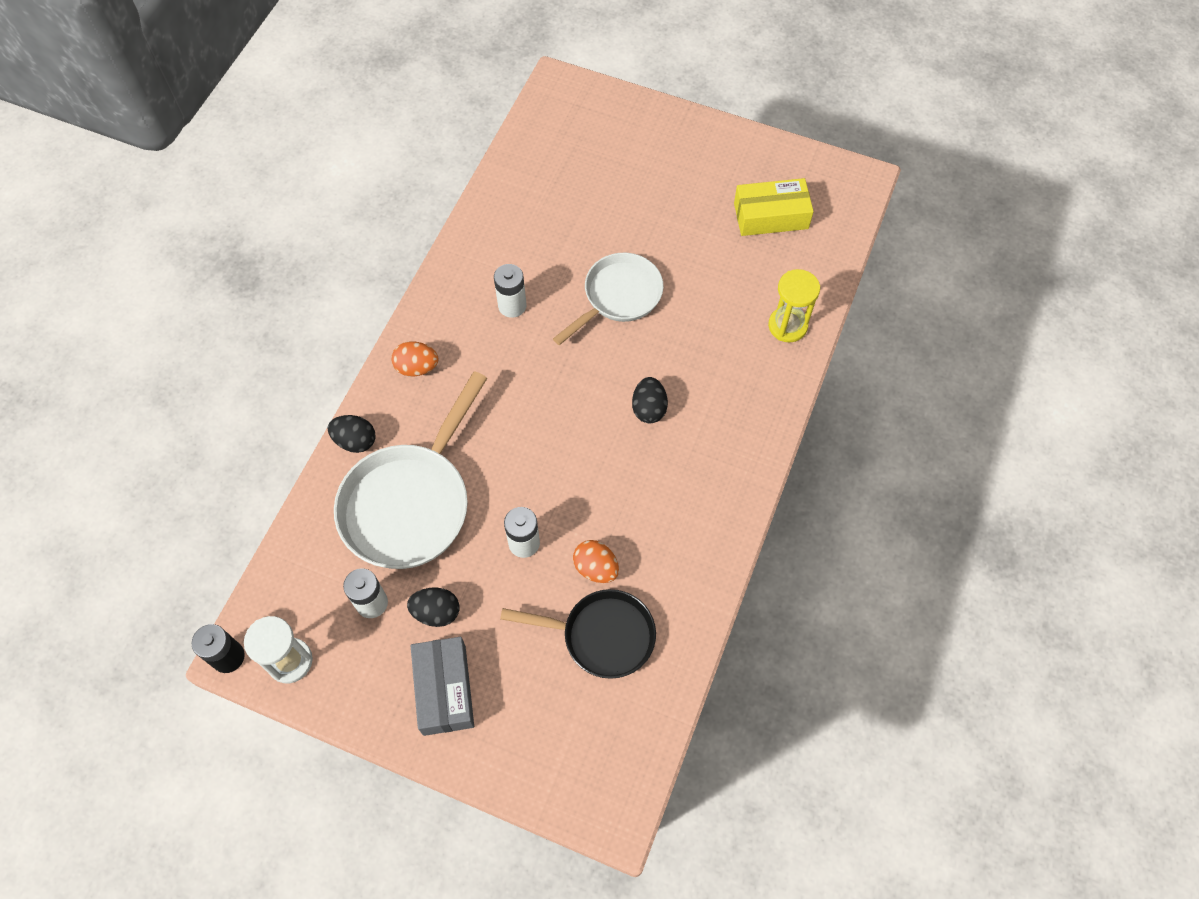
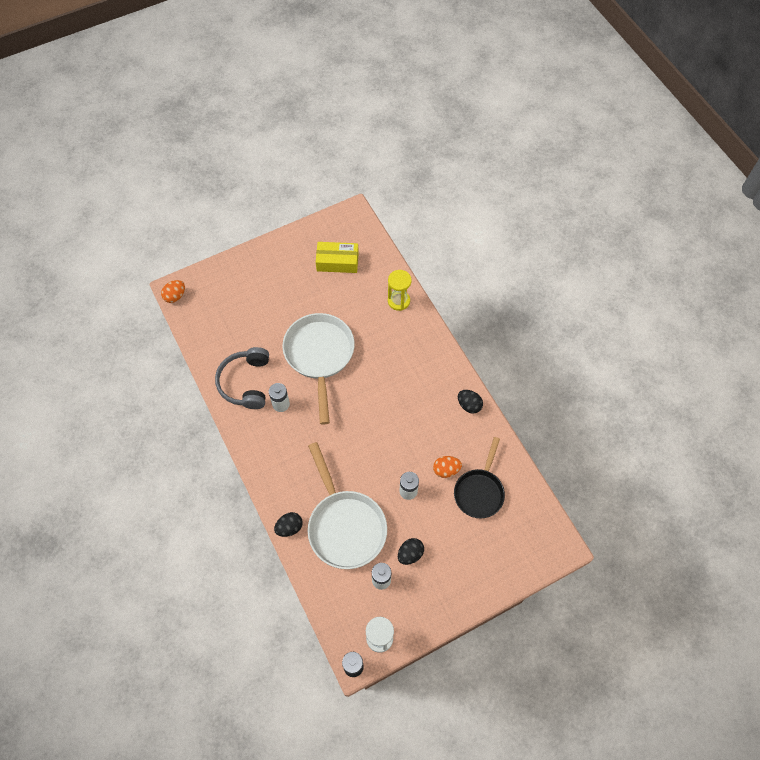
camera: 50 degrees left, 0 degrees up
orange egg [391,342,438,376] -> orange egg moved to [161,280,185,303]
grey box [411,637,474,736] -> none
black pan [500,589,656,679] -> black pan turned 150 degrees clockwise [454,437,505,518]
white pan [553,253,664,345] -> white pan [282,313,355,425], size x1.53
black egg [632,377,668,423] -> black egg moved to [458,390,483,414]
yellow box [734,178,814,236] -> yellow box turned 60 degrees clockwise [316,242,359,273]
none -> grey headphones [215,347,269,409]

